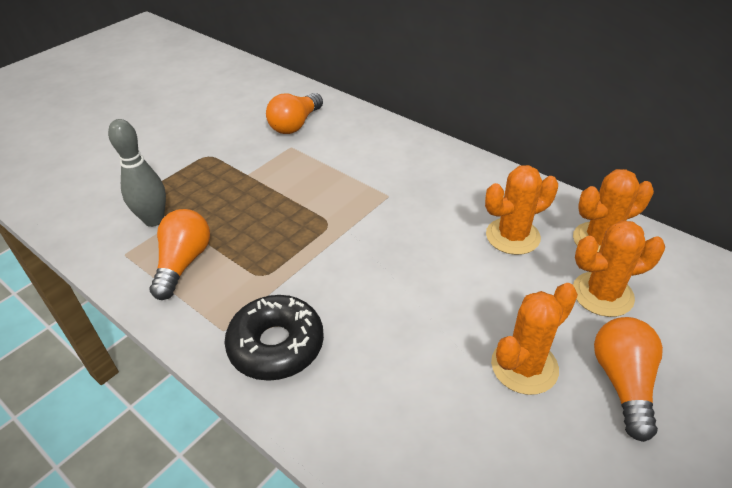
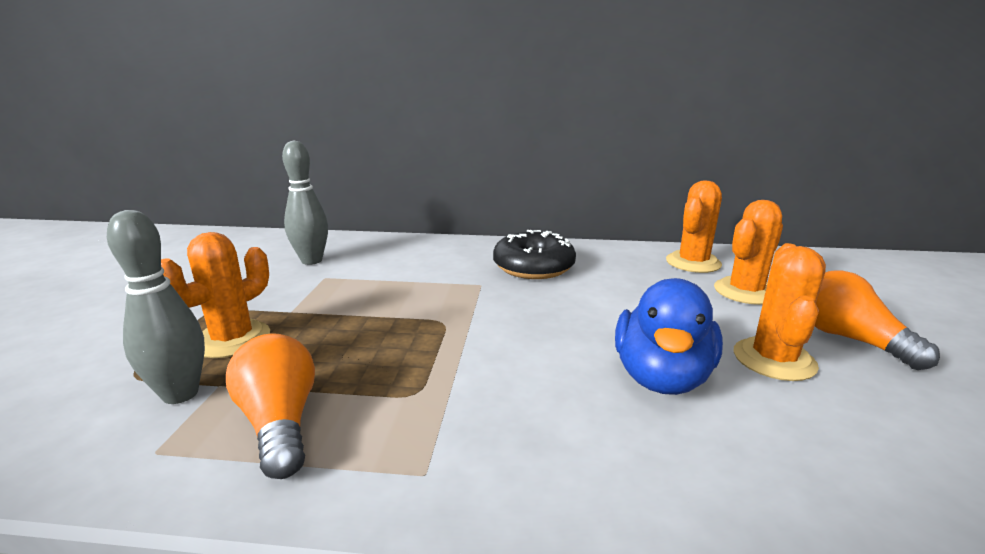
camera: 35 degrees left, 20 degrees down
black donut [225,295,324,381] -> black donut moved to [493,230,576,279]
orange light bulb [266,93,323,134] -> grey bowling pin [282,140,328,265]
orange cactus [485,165,558,255] -> orange cactus moved to [161,232,270,358]
none -> blue duck [615,278,723,395]

